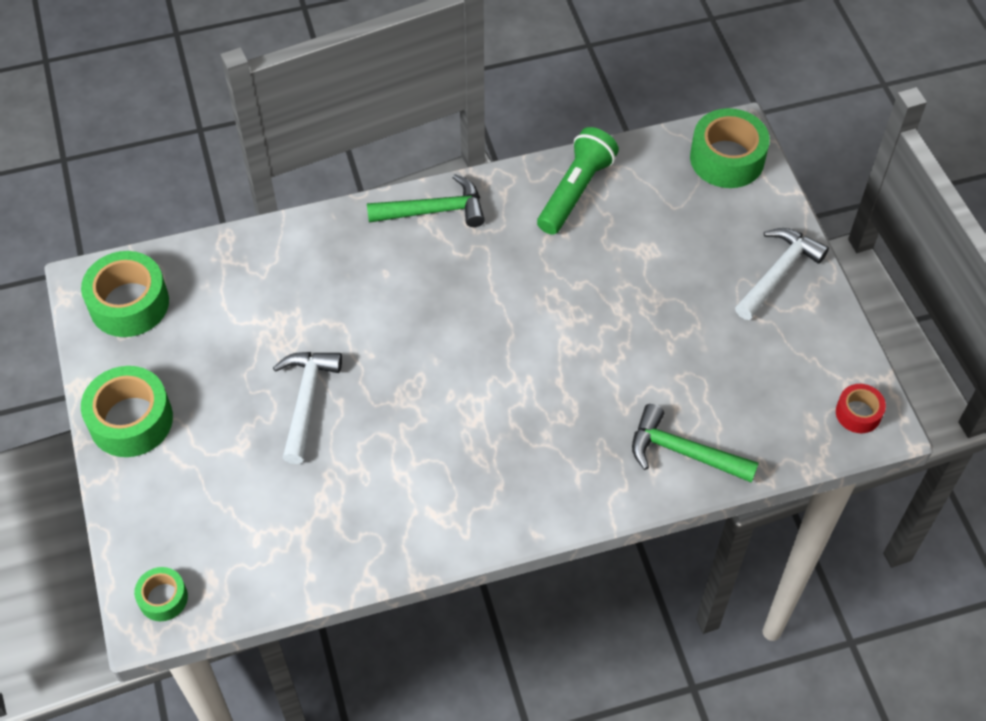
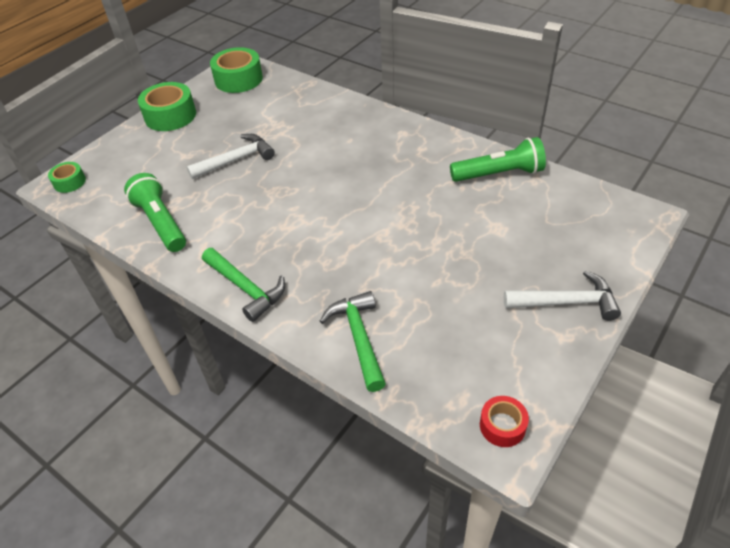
camera: 55 degrees right, 10 degrees down
green hammer [367,174,485,227] -> green hammer moved to [202,248,285,322]
green tape [690,108,770,188] -> none
none -> green flashlight [124,173,186,252]

